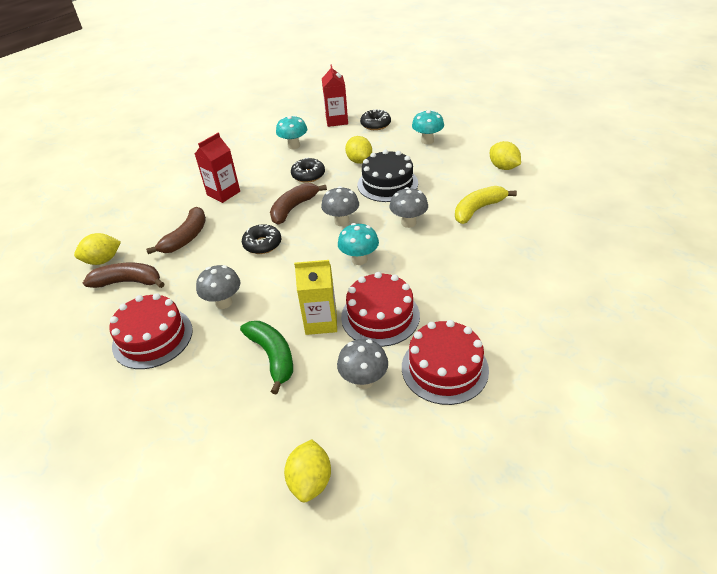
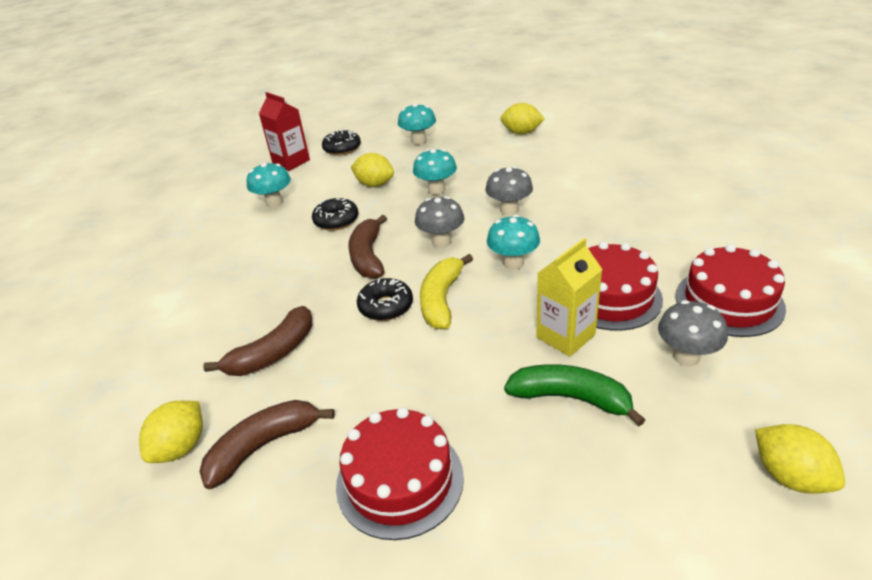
camera: 40 degrees left, 5 degrees down
brown banana [146,207,206,254] -> brown banana turned 60 degrees clockwise [203,306,312,376]
red carton [195,133,240,203] -> none
grey mushroom [196,265,240,309] -> none
black cake [358,150,418,202] -> turquoise mushroom [413,149,457,195]
yellow banana [455,186,517,224] -> yellow banana moved to [420,254,473,329]

